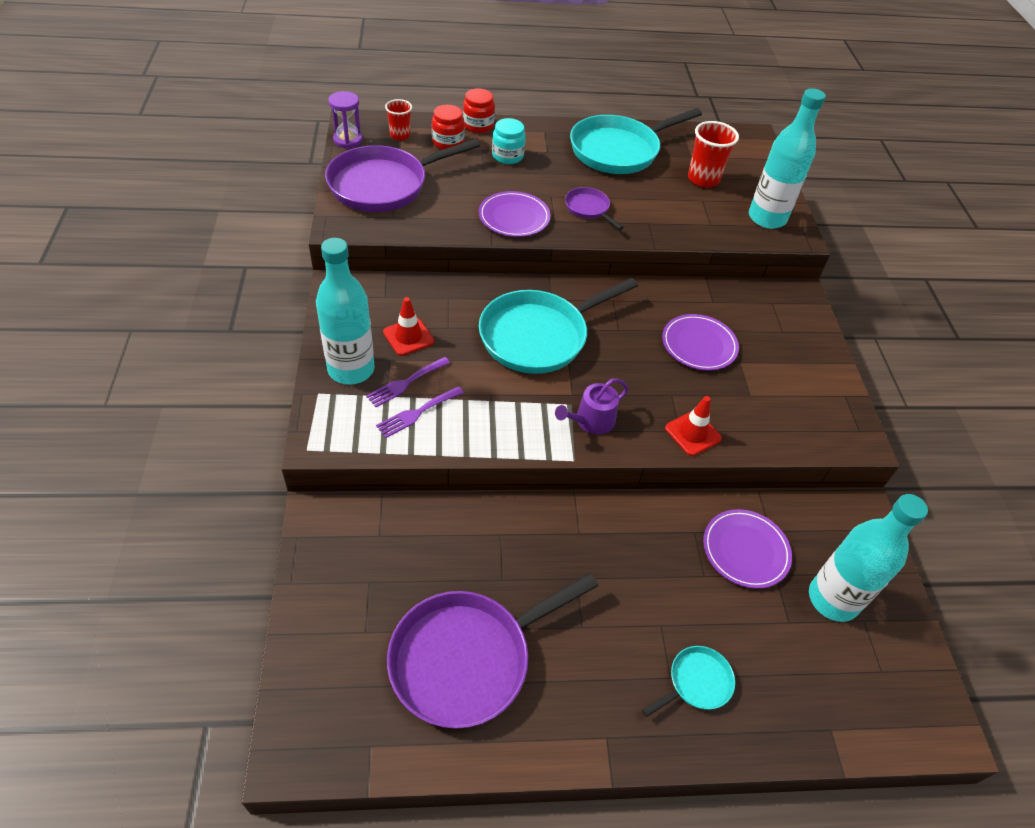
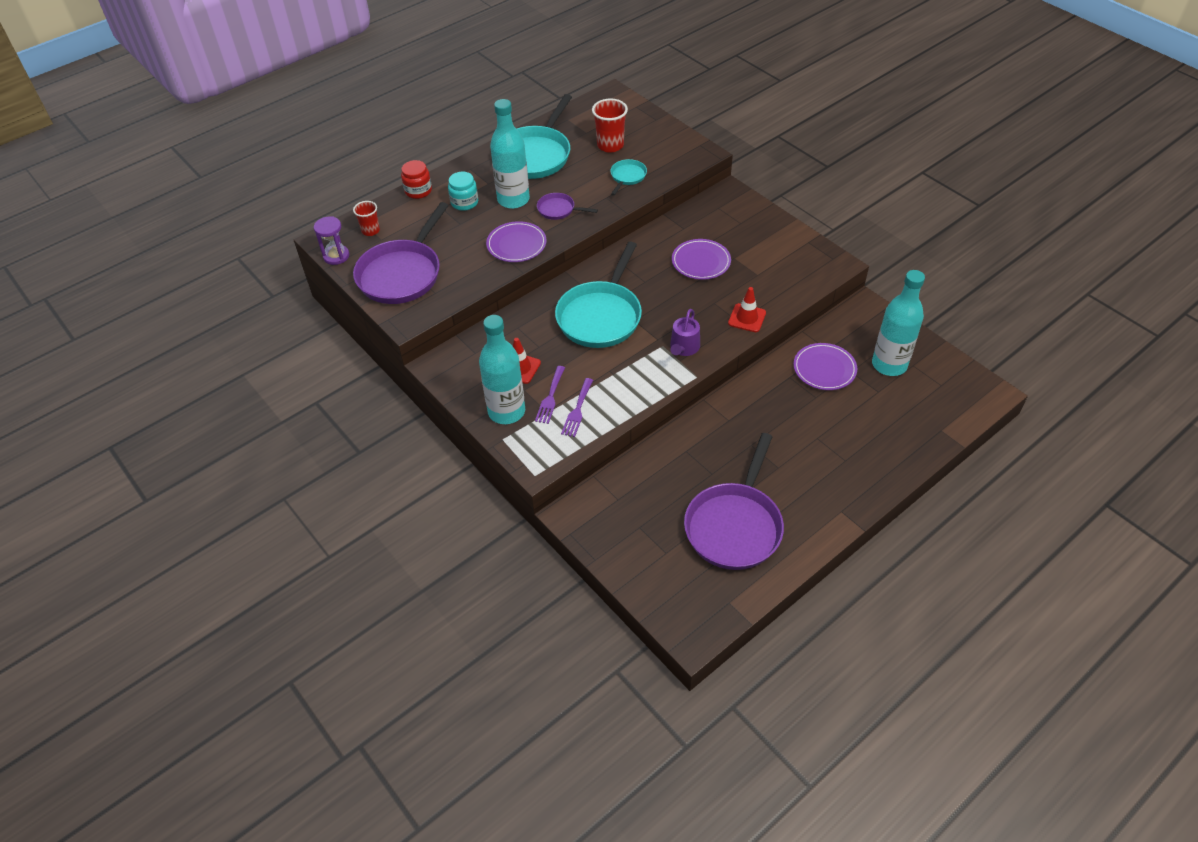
camera: 30 degrees left, 0 degrees up
red jar [432,105,465,149] -> none
turquoise pan [642,646,735,717] -> turquoise pan moved to [610,159,647,196]
turquoise bottle [749,88,826,229] -> turquoise bottle moved to [490,99,530,209]

